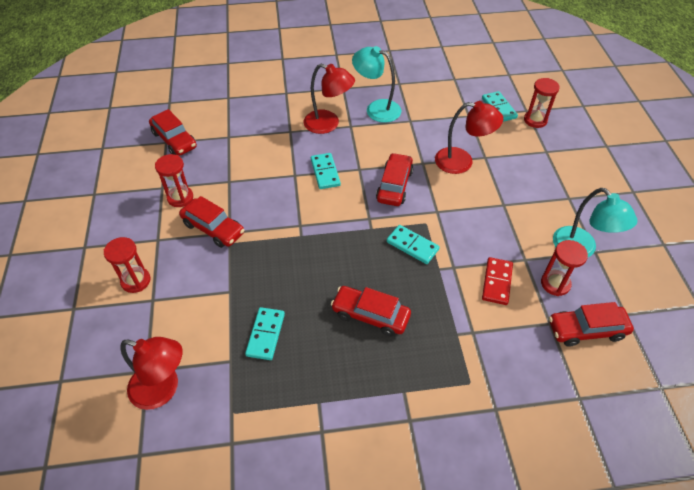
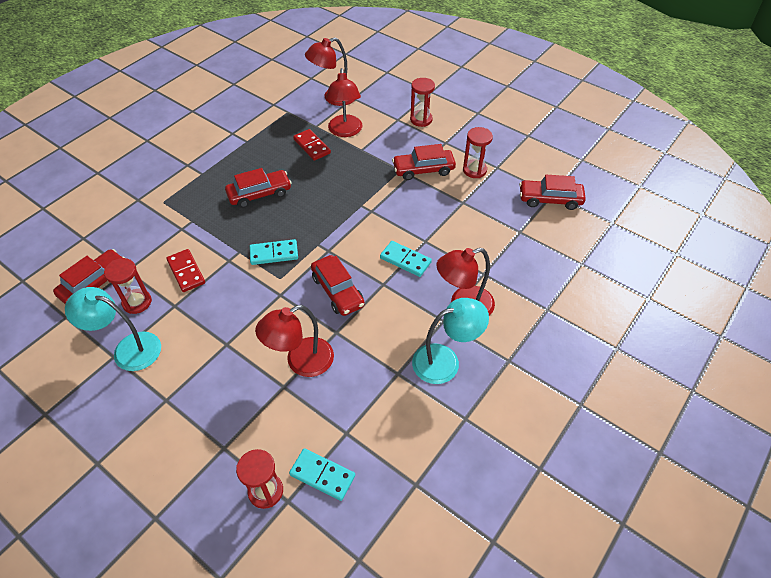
camera: 135 degrees right, 0 degrees up
turquoise domino [245,307,285,360] -> red domino [293,129,331,161]
none -> red lamp [326,68,362,137]

